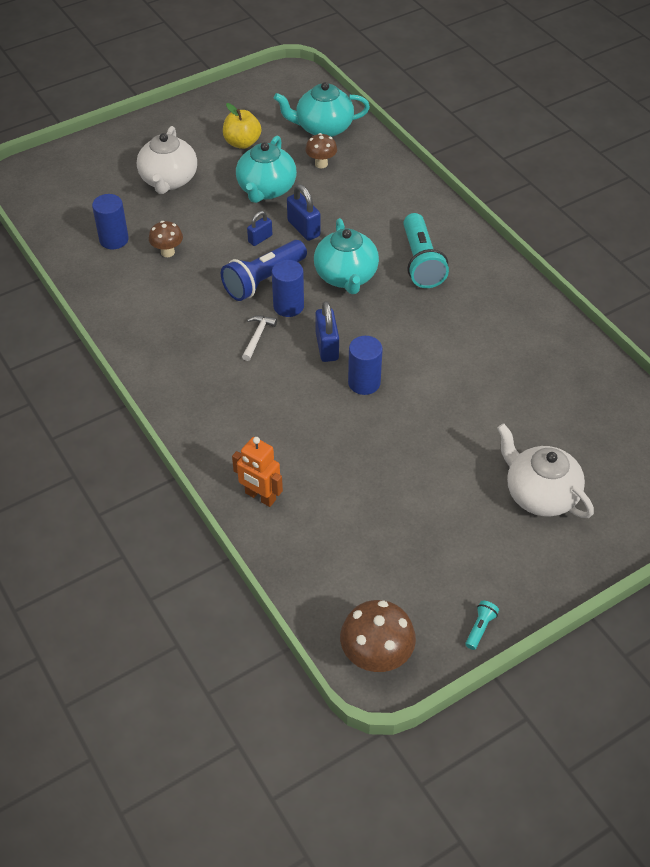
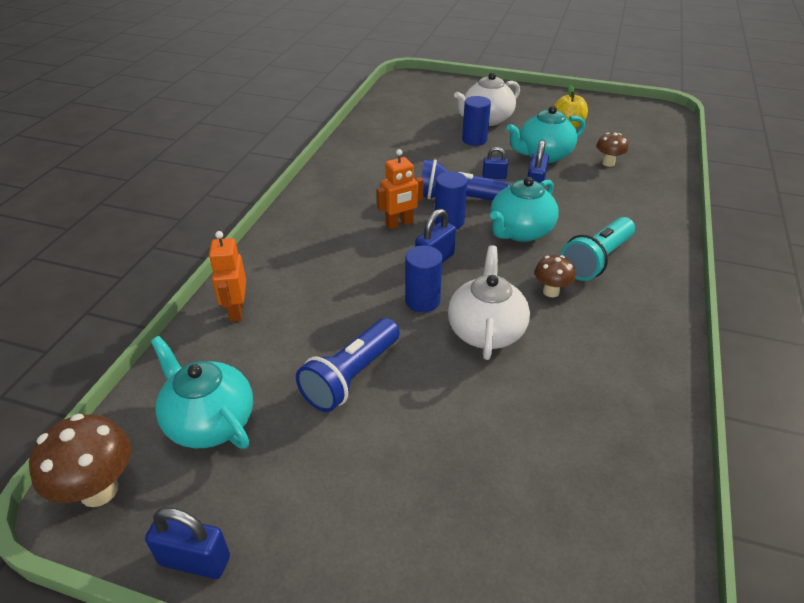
camera: 50 degrees right, 10 degrees down
blue cylinder [92,194,129,249] -> blue cylinder moved to [462,96,491,146]
brown mushroom [149,221,183,257] -> brown mushroom moved to [534,255,576,297]
white hammer [242,315,277,361] -> orange robot [377,149,424,229]
turquoise teapot [274,82,370,137] -> turquoise teapot moved to [151,336,253,449]
turquoise flashlight [465,601,499,650] -> blue padlock [145,507,230,579]
white teapot [497,424,594,518] -> white teapot moved to [448,245,530,360]
none -> blue flashlight [296,318,400,412]

